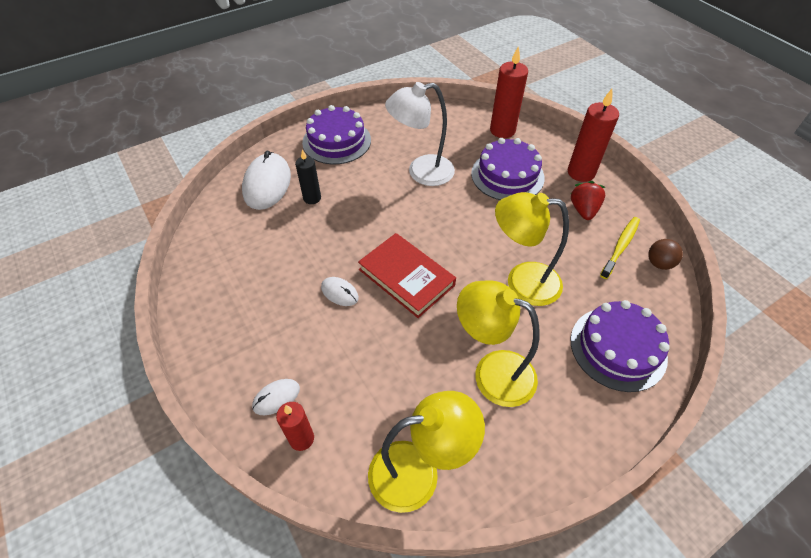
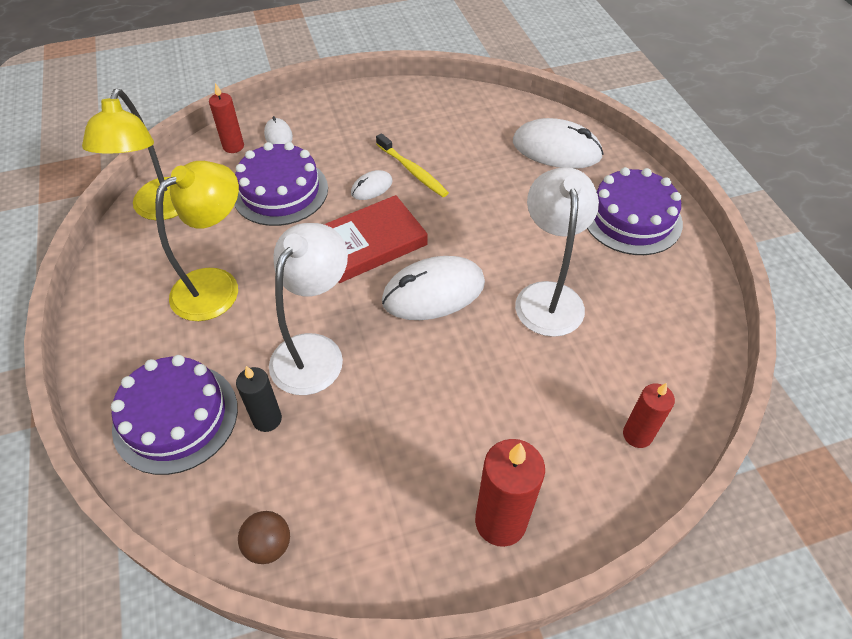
camera: 105 degrees right, 0 degrees up
black candle [295,150,321,204] -> black candle moved to [236,366,282,432]
purple cake [471,138,545,200] -> purple cake moved to [234,142,328,226]
red candle [490,46,528,138] -> red candle [623,383,675,448], size x0.62
yellow lamp [495,192,569,306] -> white lamp [269,223,348,395]
red strawberry [570,181,605,220] -> none
yellow toothbrush [600,217,640,279] -> yellow toothbrush moved to [376,133,449,197]
none -> white mouse [382,256,485,320]

